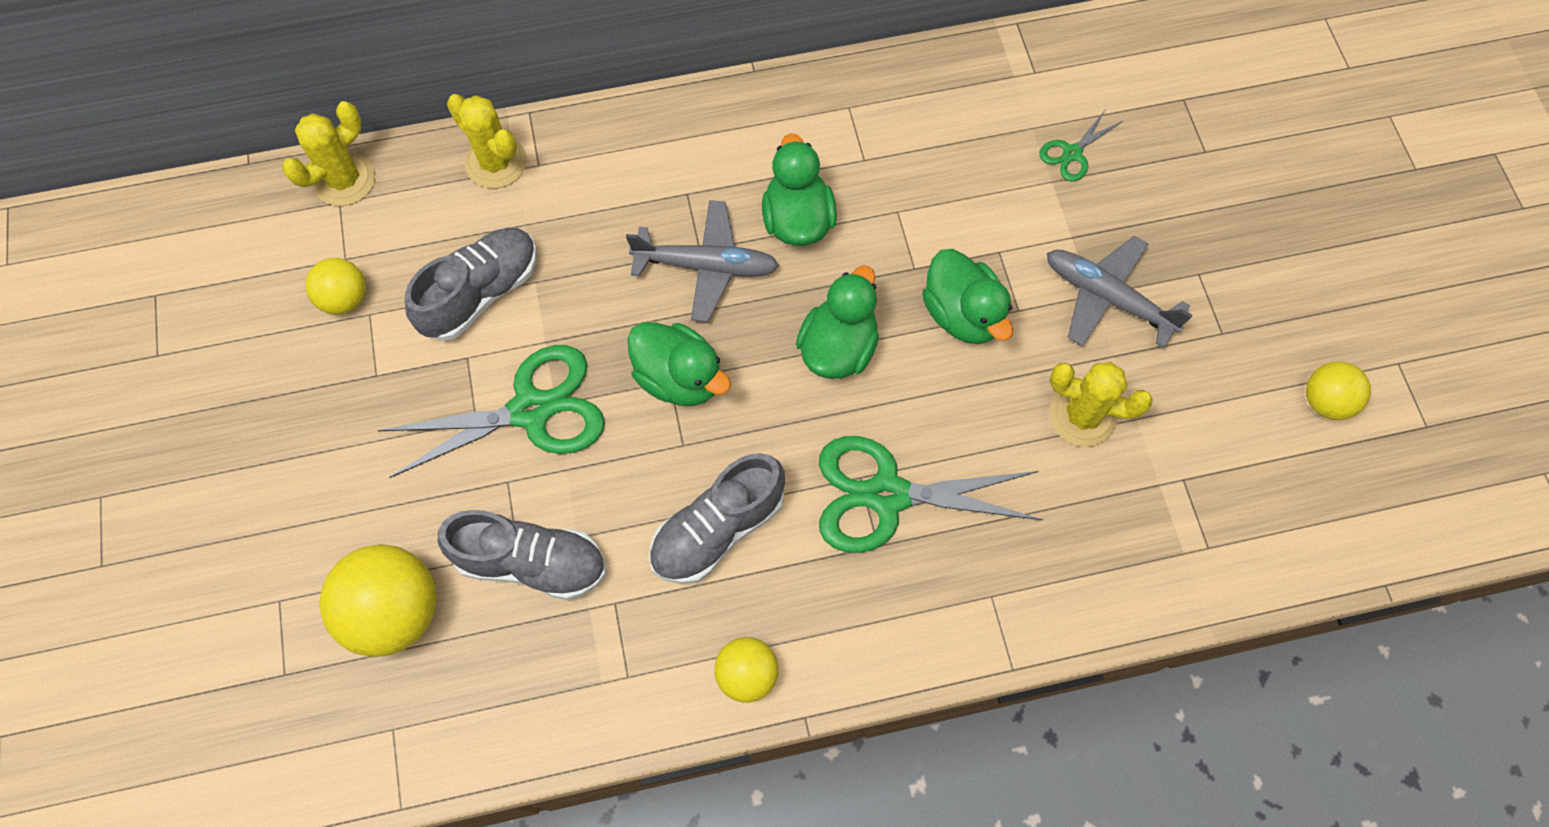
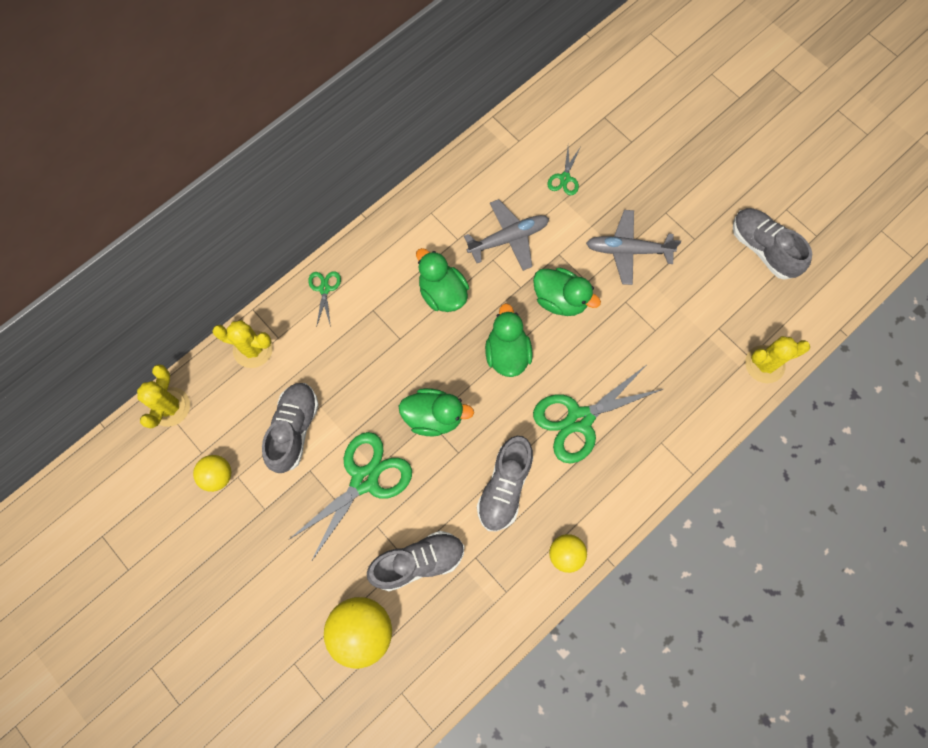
camera: 30 degrees left, 5 degrees up
grey plane [626,200,779,322] -> grey plane moved to [464,199,549,271]
yellow cactus [1050,362,1153,447] -> yellow cactus moved to [745,336,810,383]
yellow ball [1306,362,1371,420] -> grey shoe [733,208,812,280]
none -> green scissors [308,271,341,327]

